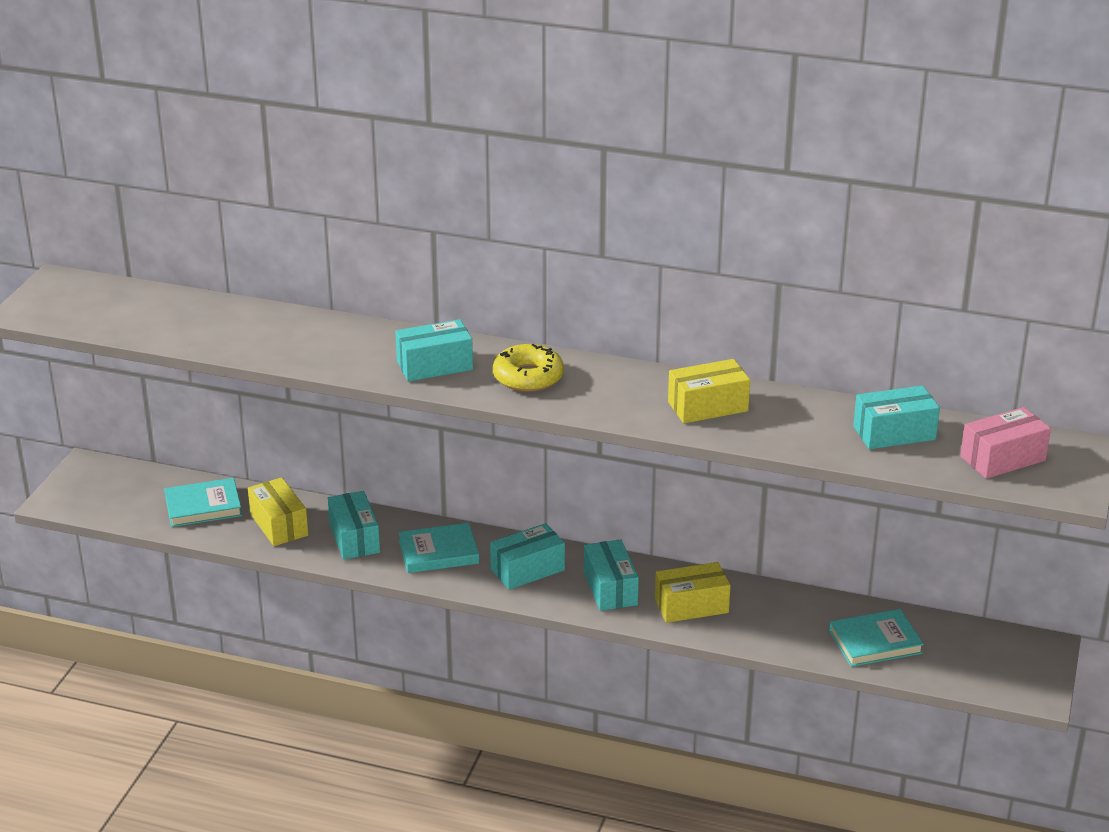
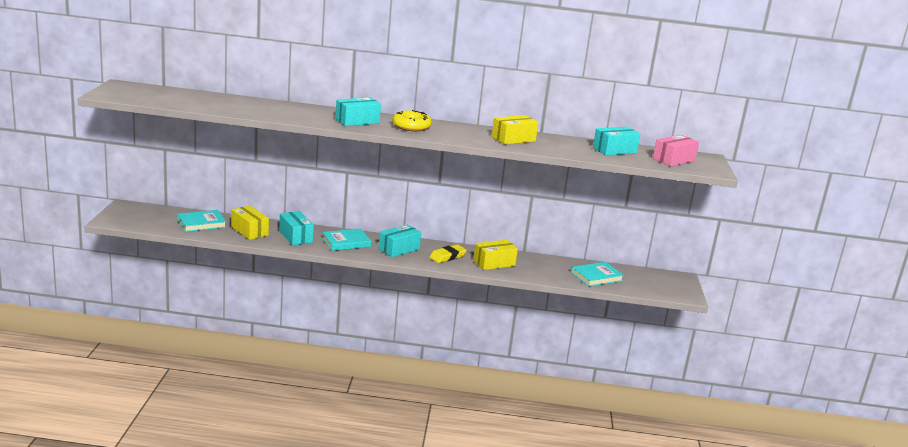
camera: 15 degrees left, 10 degrees down
turquoise box [584,539,639,611] -> yellow eraser [429,244,467,263]

